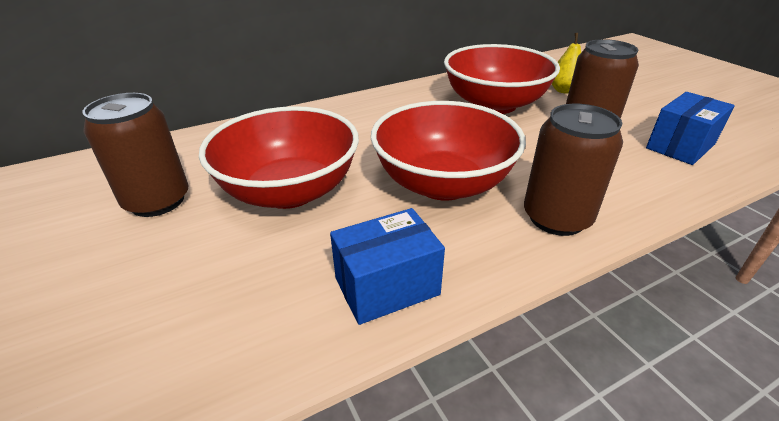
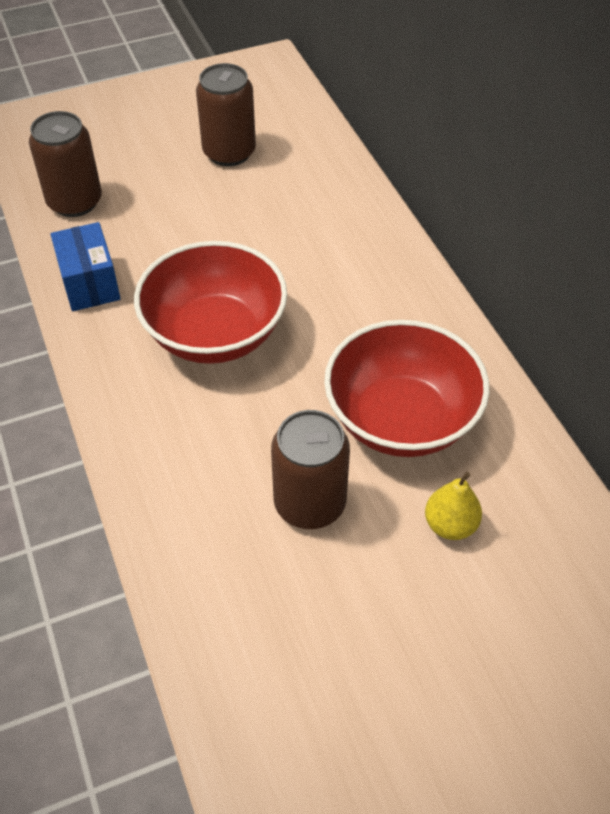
camera: 95 degrees right, 15 degrees up
red bowl [199,106,359,209] -> none
brown can [524,104,623,236] -> brown can moved to [29,111,102,217]
blue box [646,92,735,165] -> none

